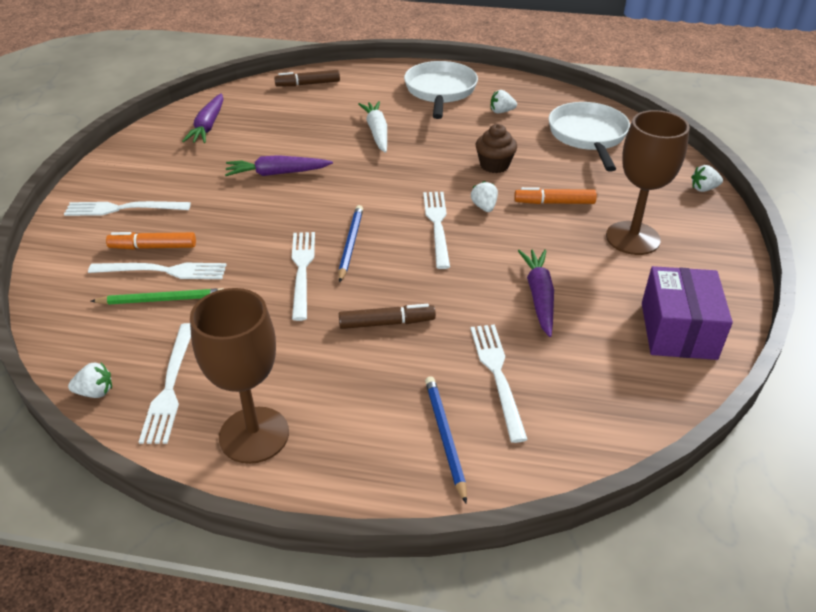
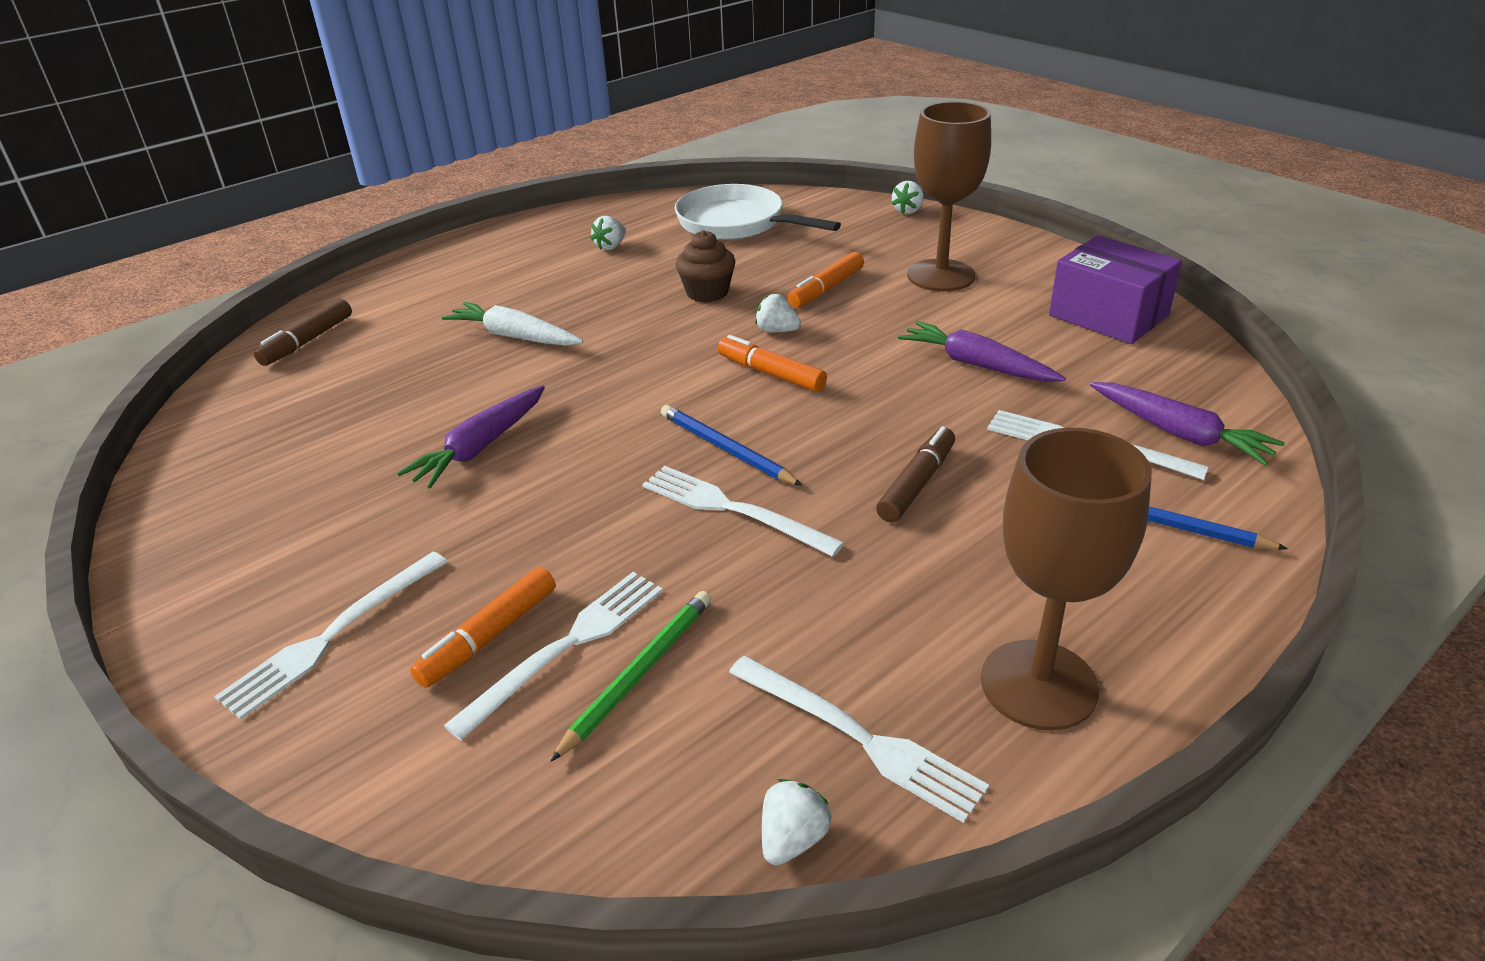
camera: 50 degrees left, 5 degrees down
purple carrot [182,93,223,143] -> purple carrot moved to [1090,382,1285,465]
white pan [404,61,478,119] -> none
white fork [423,192,450,269] -> orange marker [718,335,827,392]

